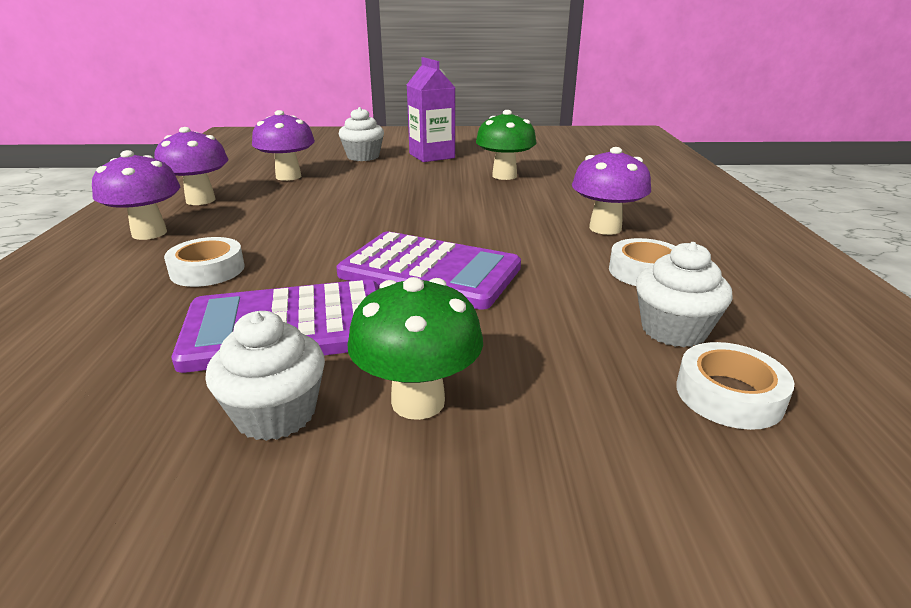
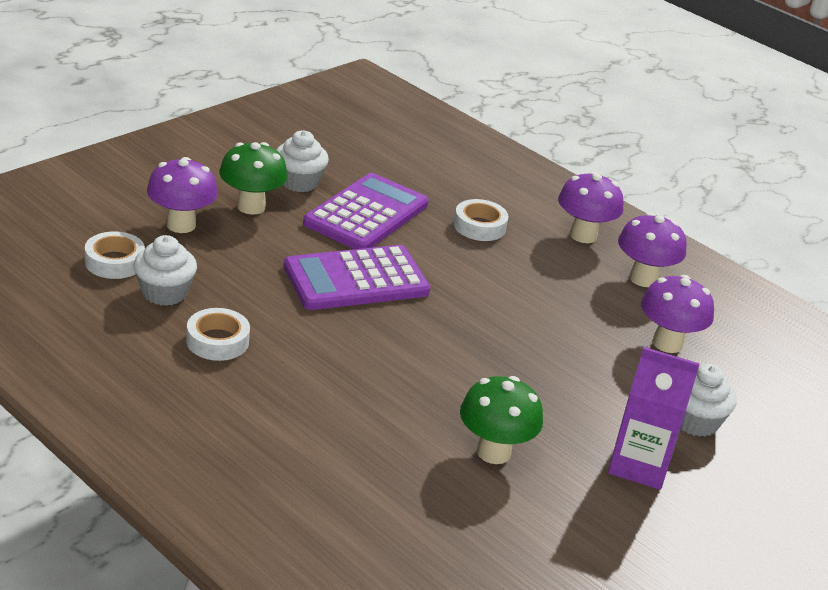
camera: 130 degrees right, 5 degrees up
purple mushroom [572,147,651,235] -> purple mushroom moved to [147,157,218,233]

